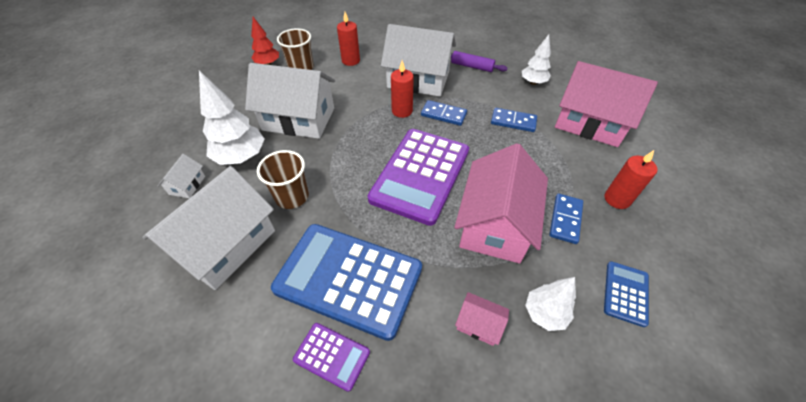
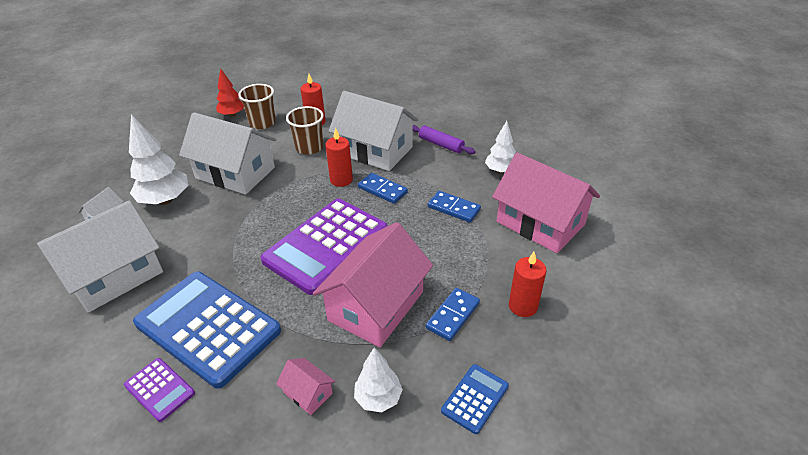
camera: 15 degrees right, 10 degrees down
brown cup [257,150,309,209] -> brown cup moved to [286,106,323,155]

